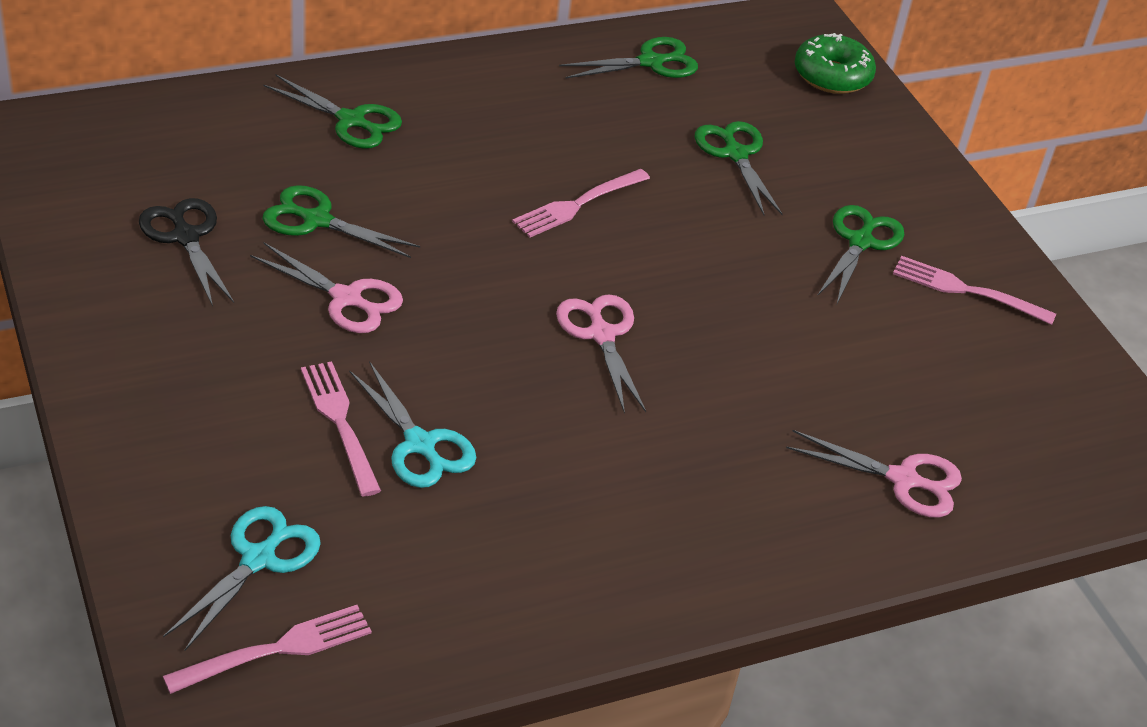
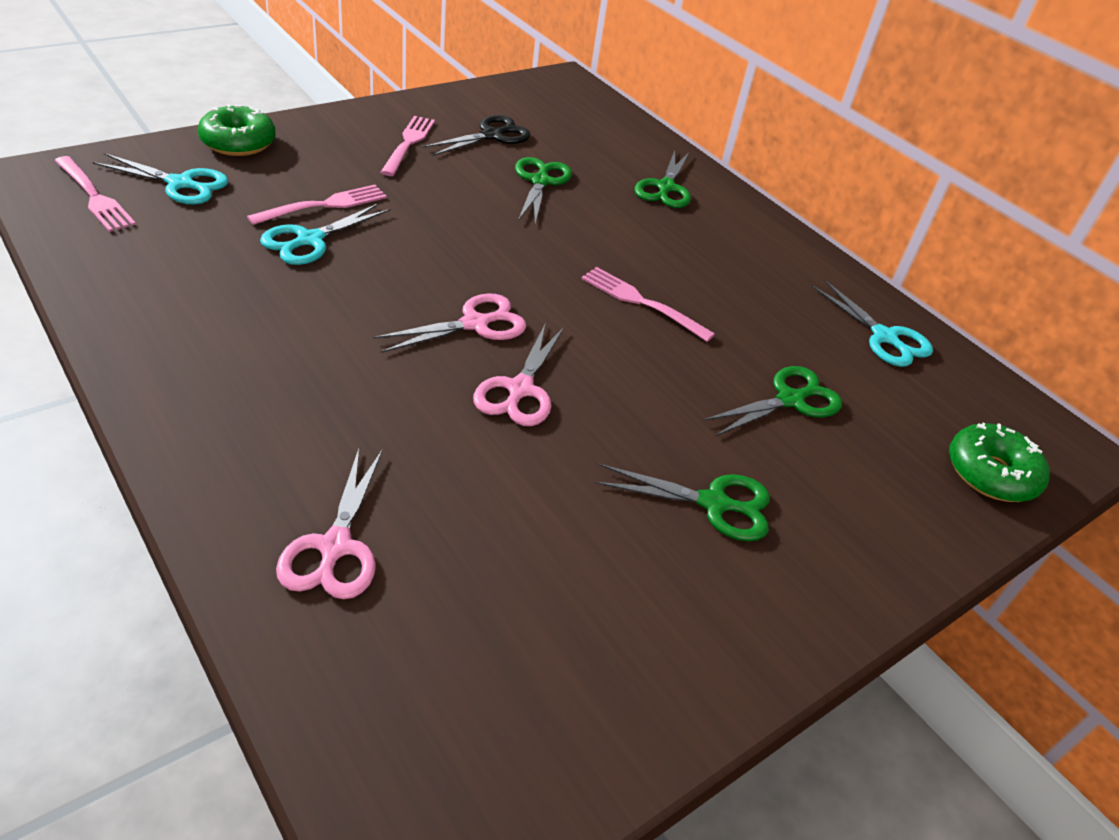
camera: 75 degrees right, 0 degrees up
pink scissors [250,243,403,333] -> pink scissors moved to [473,322,565,426]
green scissors [559,37,698,78] -> turquoise scissors [811,279,933,367]
pink fork [893,256,1056,325] -> pink fork moved to [380,116,435,176]
none -> green donut [198,104,276,156]

